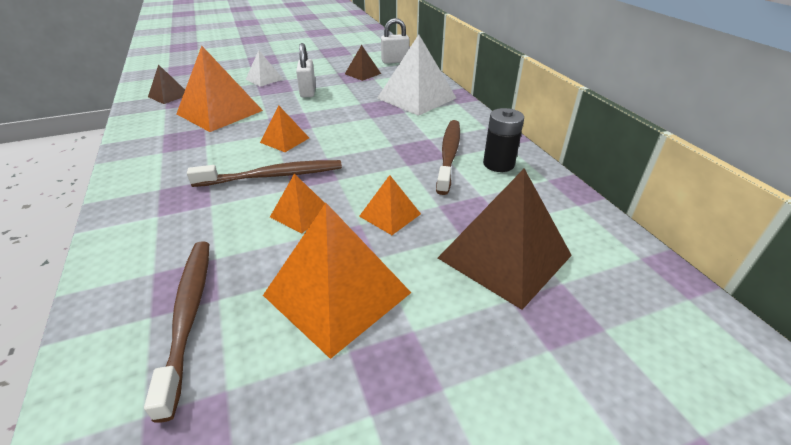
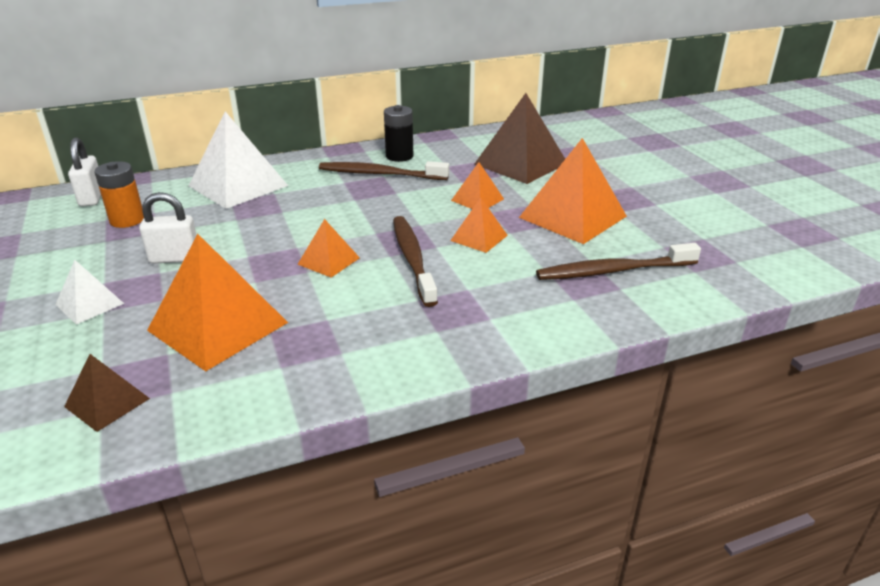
camera: 90 degrees left, 5 degrees down
brown pyramid [345,45,381,81] -> orange battery [94,161,144,228]

